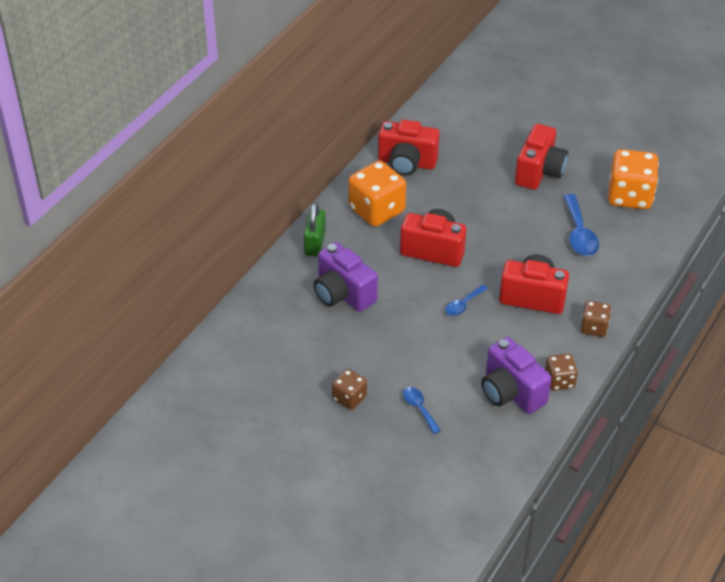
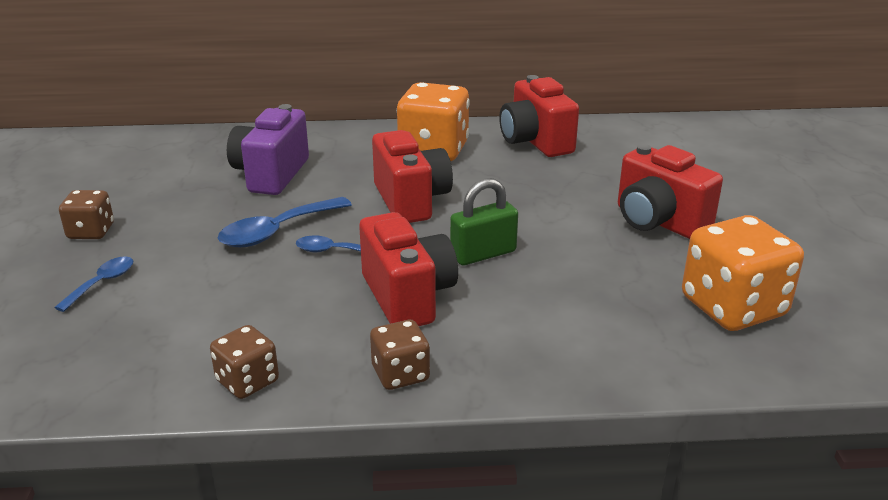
camera: 55 degrees right, 15 degrees down
green padlock [304,202,326,257] -> green padlock moved to [450,178,518,265]
purple camera [481,337,552,414] -> none
red camera [515,124,568,190] -> red camera turned 60 degrees clockwise [618,144,723,239]
blue spoon [563,194,599,256] -> blue spoon moved to [218,197,352,247]

